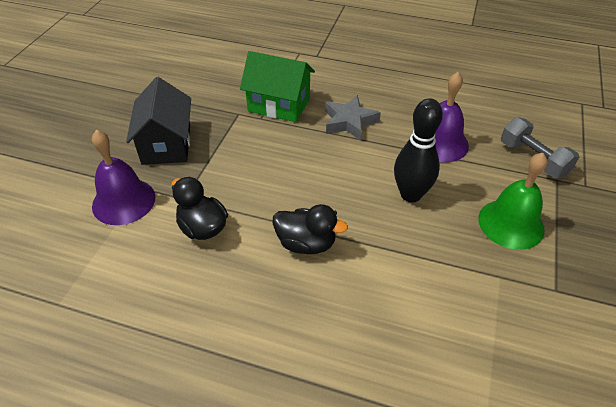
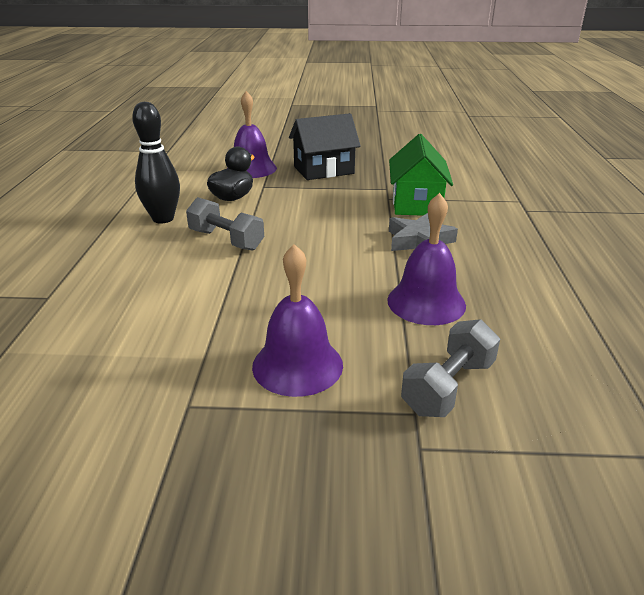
camera: 75 degrees right, 15 degrees down
black duck [272,204,348,254] -> grey dumbbell [186,197,264,251]
black bowling pin [394,98,443,202] -> black bowling pin moved to [132,102,180,224]
green bell [478,153,547,250] -> purple bell [252,244,343,397]

